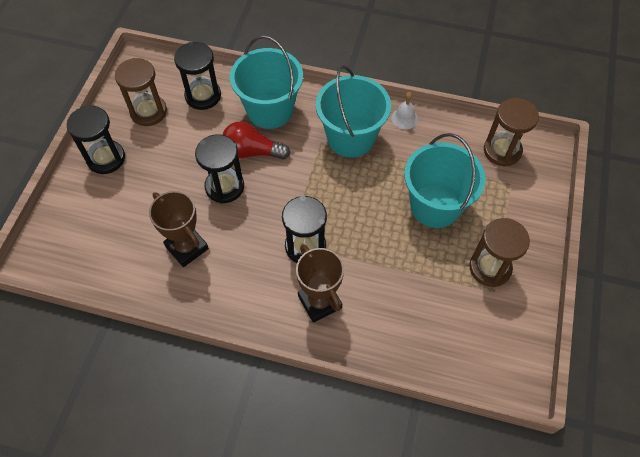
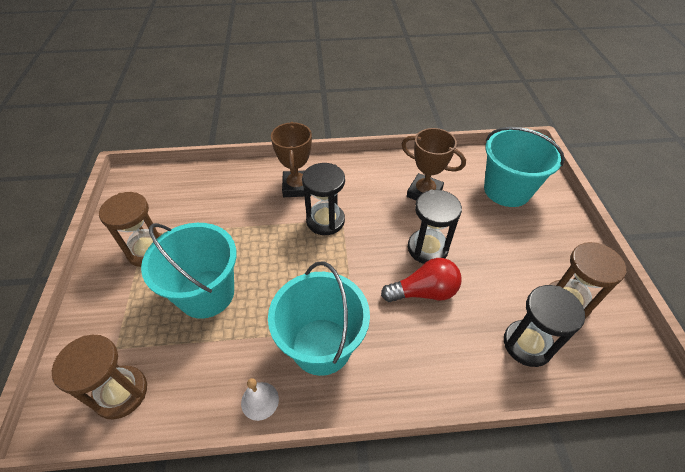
camera: 160 degrees right, 10 degrees down
black hourglass [67,105,125,174] -> none
turquoise bucket [230,35,303,129] -> turquoise bucket moved to [484,127,565,207]
brown trophy [296,244,344,323] -> brown trophy turned 45 degrees clockwise [271,122,312,197]

